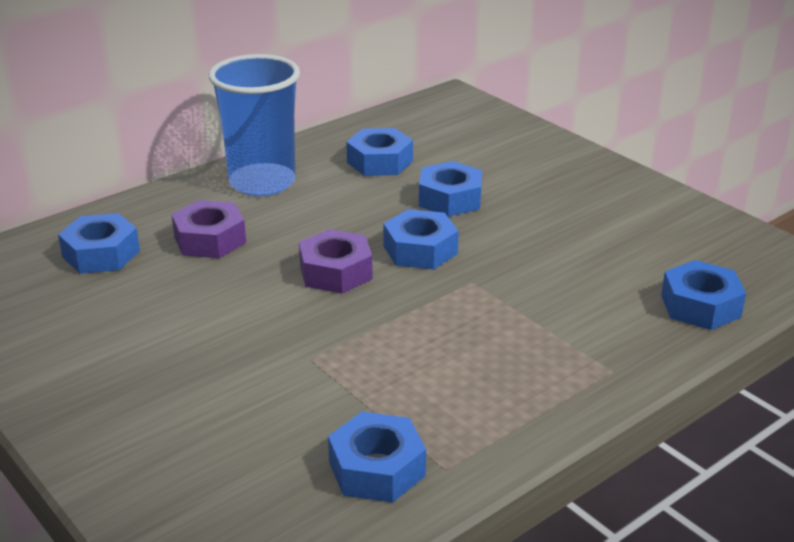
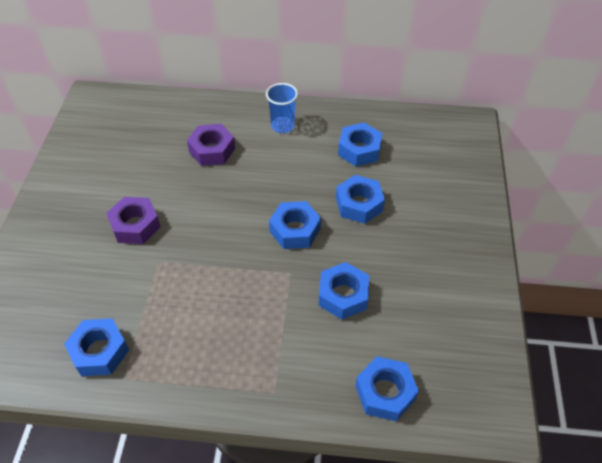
camera: 45 degrees right, 20 degrees up
blue nut [58,213,140,274] -> blue nut moved to [319,262,369,320]
blue cup [209,54,300,196] -> blue cup [266,83,298,133], size x0.54
purple nut [299,229,373,294] -> purple nut moved to [106,197,161,244]

